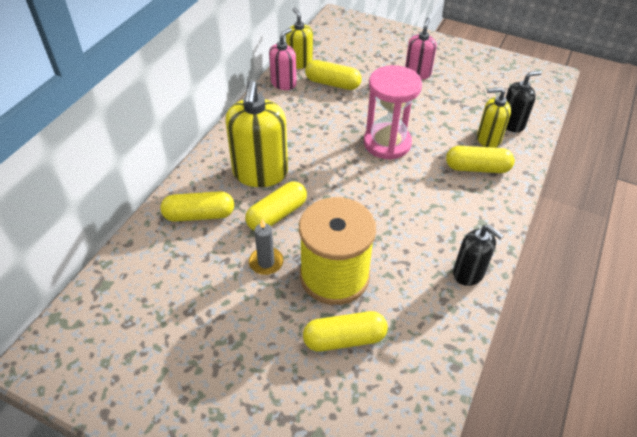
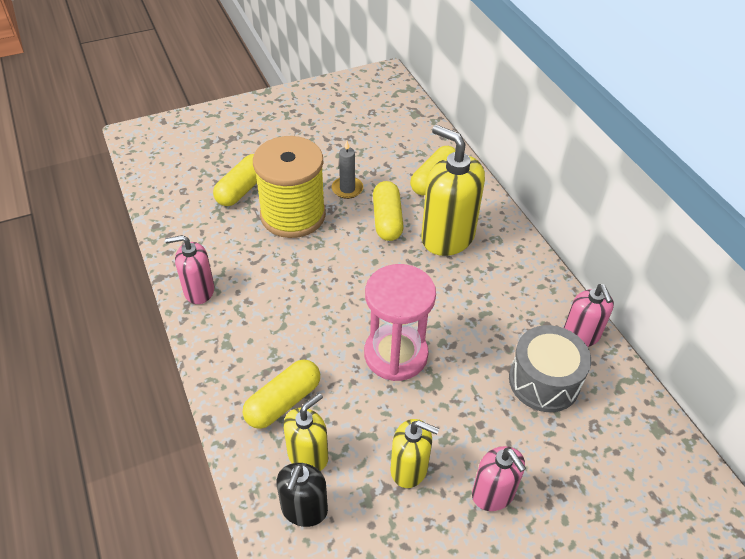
camera: 130 degrees right, 0 degrees up
yellow soap dispenser [286,8,313,69] -> yellow soap dispenser moved to [391,419,439,488]
yellow capsule [305,60,362,90] -> grey drum [509,325,591,412]
black soap dispenser [453,225,504,286] -> pink soap dispenser [165,235,215,304]

